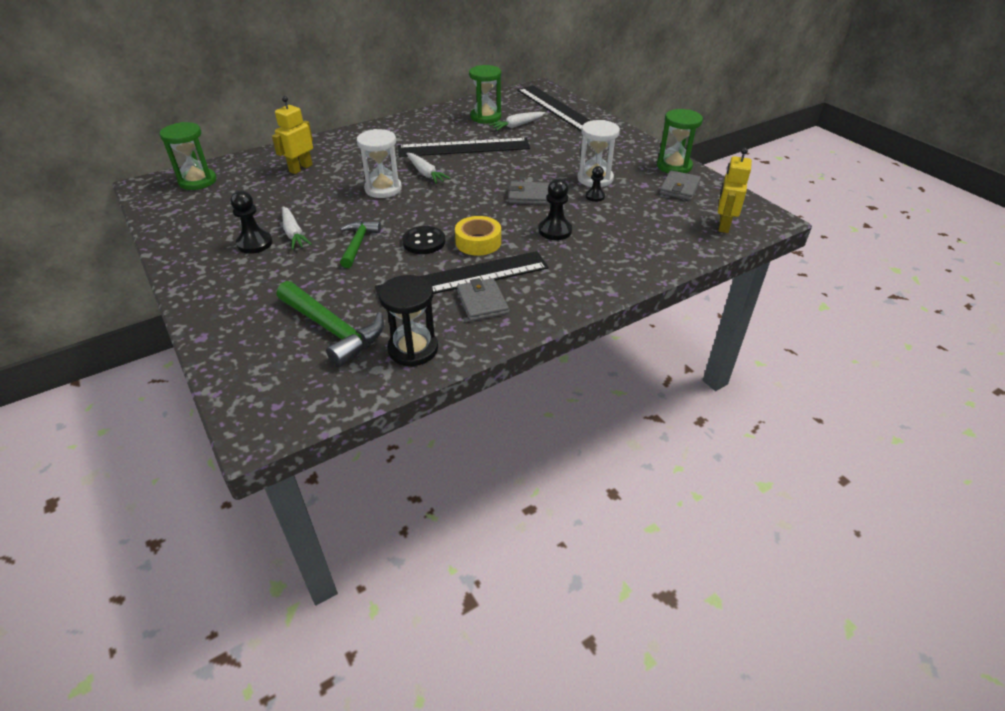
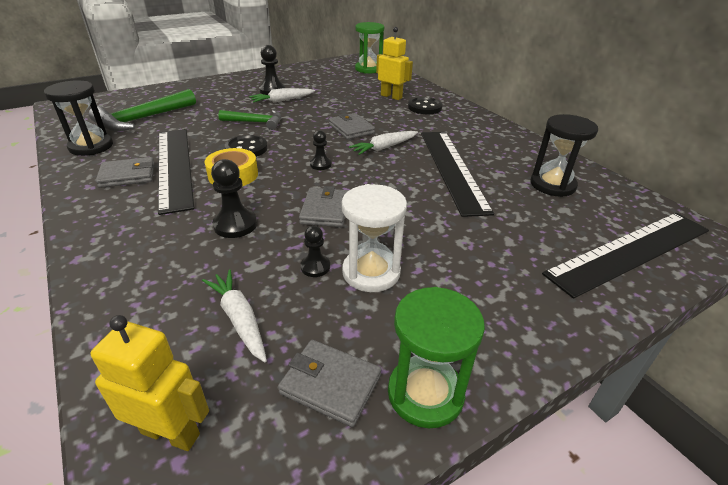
camera: 90 degrees right, 5 degrees down
white hourglass [357,129,402,198] -> grey wallet [329,113,375,140]
green hourglass [469,65,501,123] -> black hourglass [530,114,598,197]
white carrot [489,112,545,131] -> white carrot moved to [202,270,267,363]
none -> black pawn [310,130,332,170]
none -> black button [408,97,443,114]

